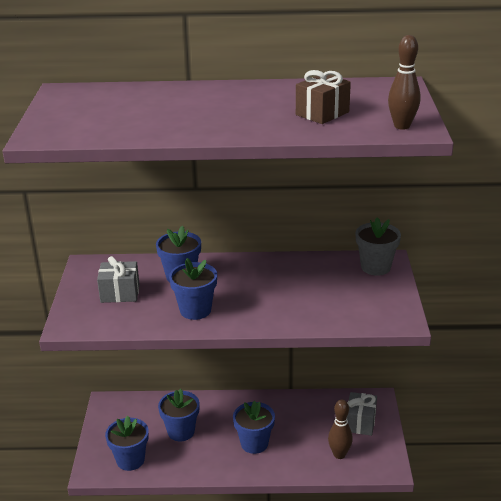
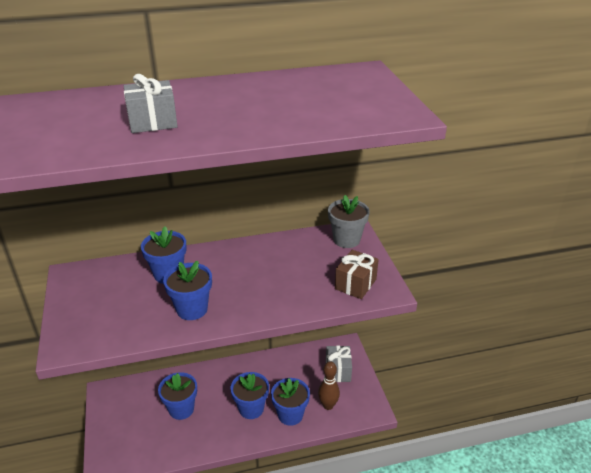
camera: 15 degrees left, 5 degrees up
grey gift [97,256,139,303] -> grey gift moved to [124,74,178,133]
blue flower pot [105,416,149,471] -> blue flower pot moved to [271,378,310,426]
brown gift [296,70,351,124] -> brown gift moved to [335,250,379,299]
brown bowling pin [388,35,420,130] -> none

